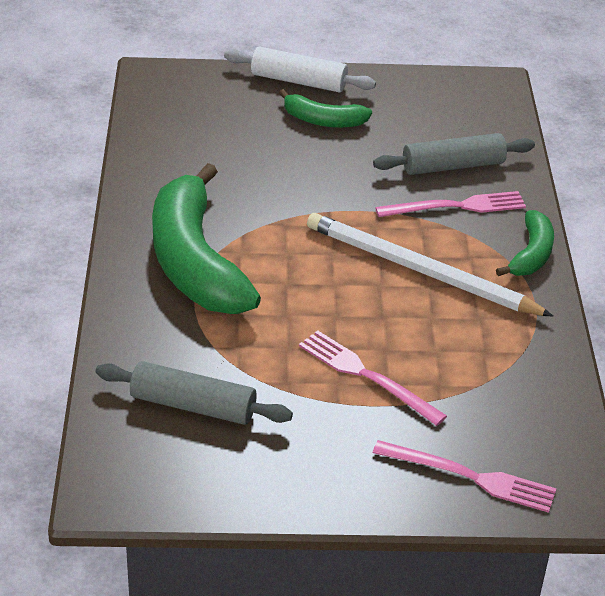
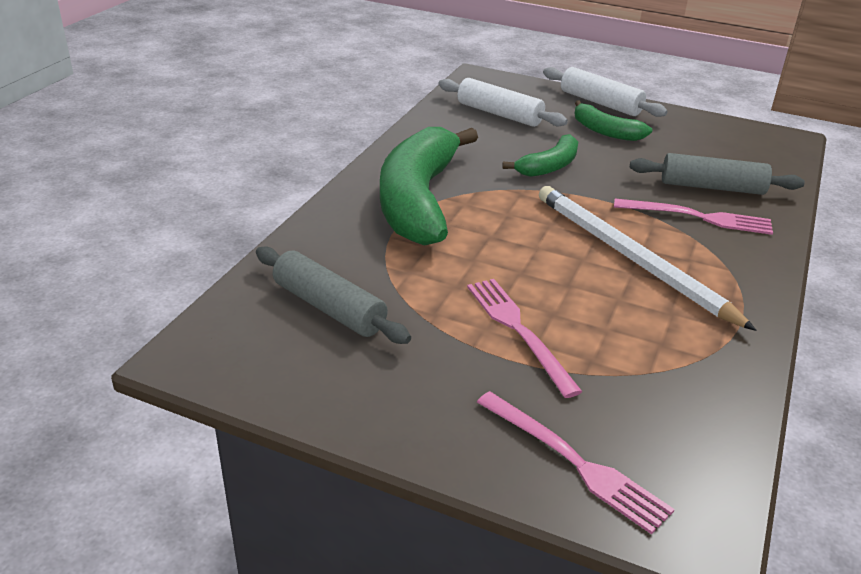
camera: 25 degrees right, 5 degrees down
green banana [496,210,554,276] -> green banana moved to [502,134,578,177]
none -> white rolling pin [439,78,568,127]

